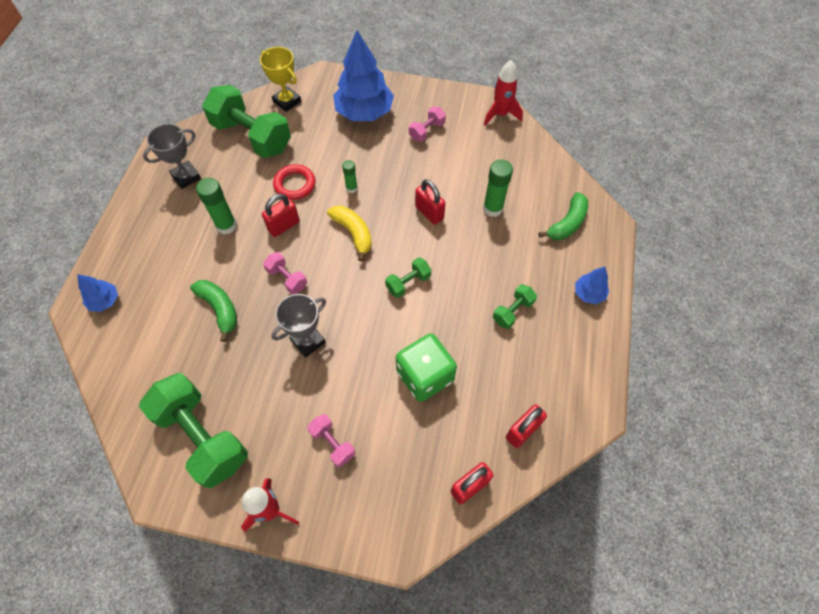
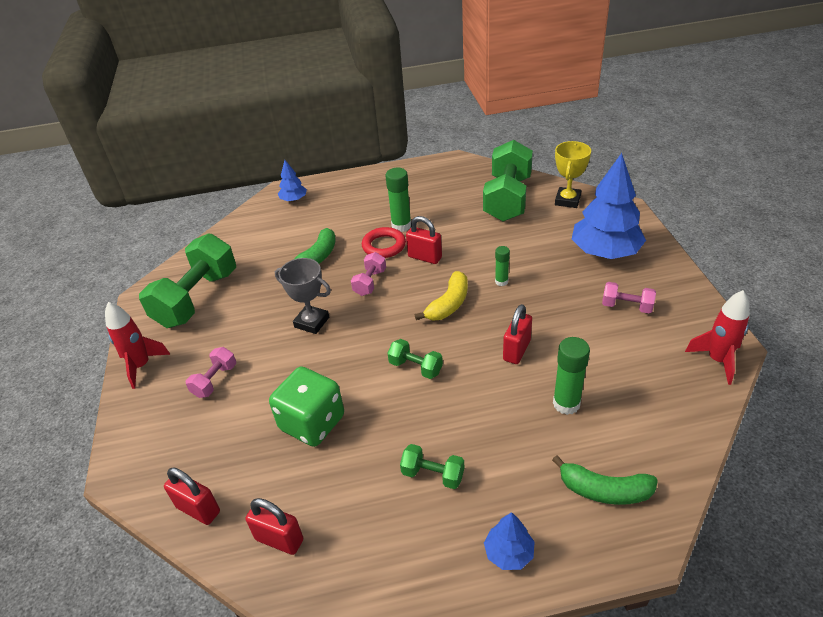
camera: 70 degrees right, 20 degrees down
grey trophy [143,124,201,189] -> none
red ring [273,164,315,200] -> red ring moved to [362,227,406,258]

